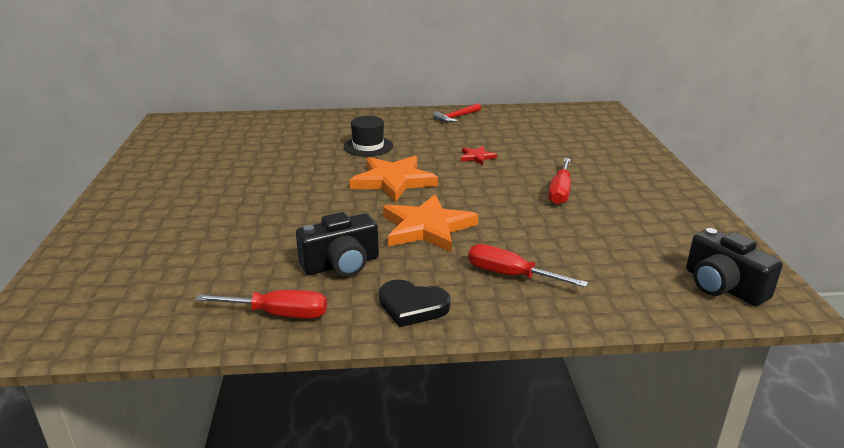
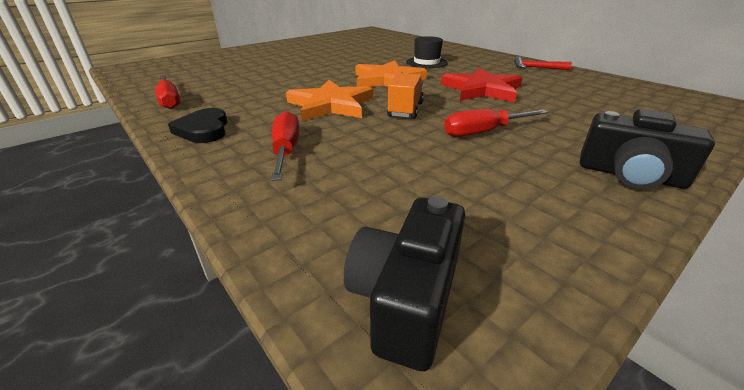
camera: 55 degrees right, 5 degrees up
black camera [296,212,379,277] -> black camera moved to [580,109,715,189]
red star [461,146,497,165] -> red star [441,68,522,103], size x2.14
none -> orange truck [387,73,424,119]

